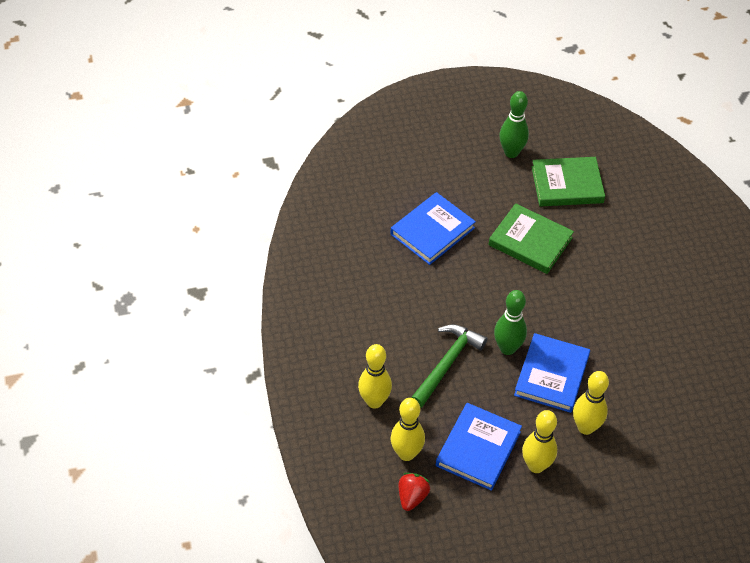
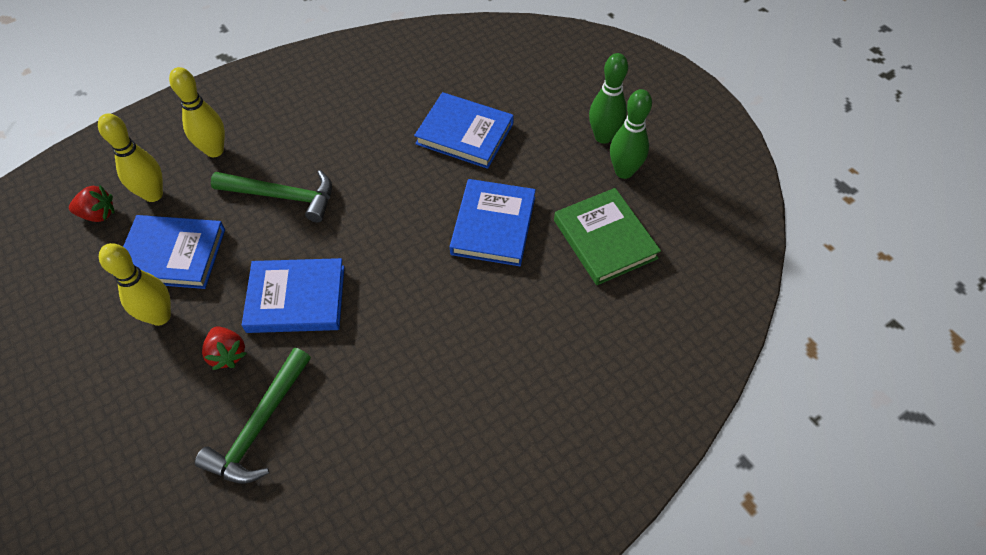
camera: 70 degrees right, 5 degrees up
green book [488,203,574,274] -> blue book [450,179,536,266]
green bowling pin [494,290,527,355] -> green bowling pin moved to [589,53,628,144]
yellow bowling pin [573,371,609,435] -> red strawberry [202,326,247,370]
none -> green hammer [195,348,311,484]

